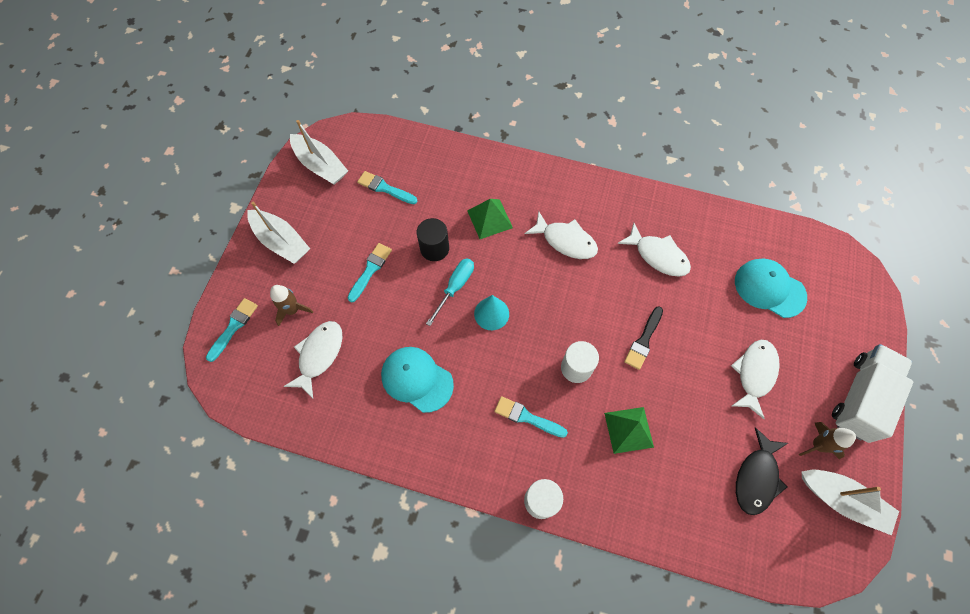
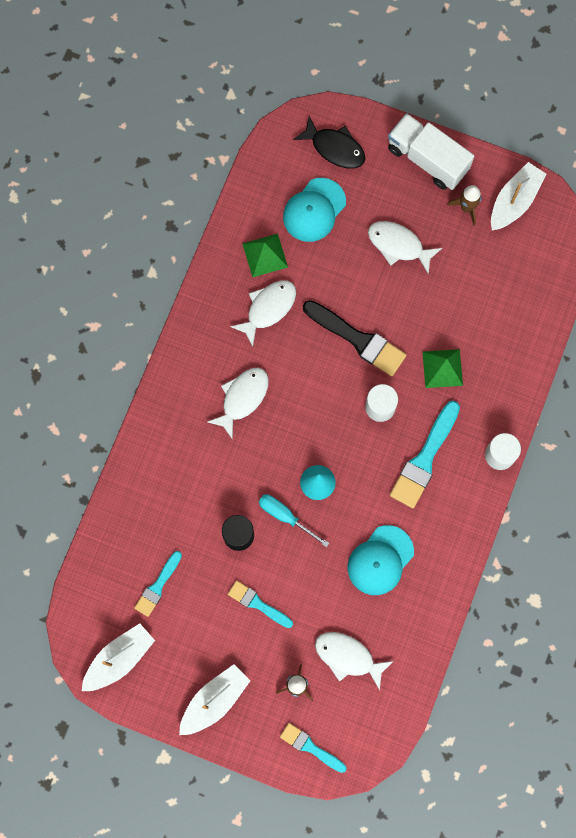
camera: 85 degrees left, 10 degrees up
green pyramid [467,199,513,239] -> green pyramid moved to [242,234,288,277]
turquoise brush [494,396,568,438] -> turquoise brush [390,401,460,508], size x1.66
black brush [624,306,663,370] -> black brush [303,300,406,376], size x1.66
black fish [736,427,788,515] -> black fish moved to [293,116,365,169]

